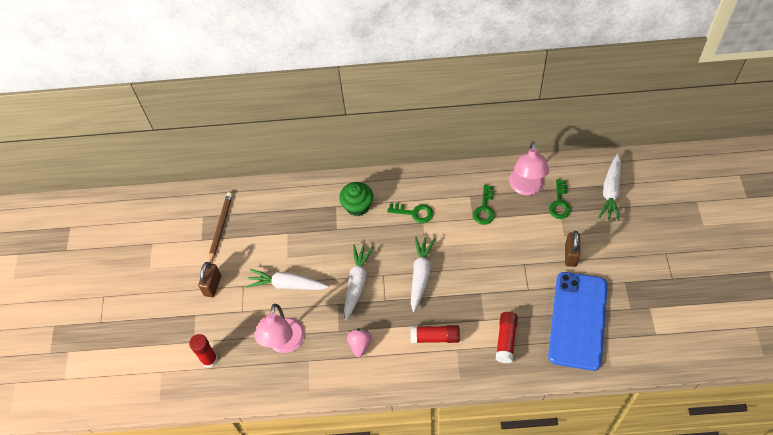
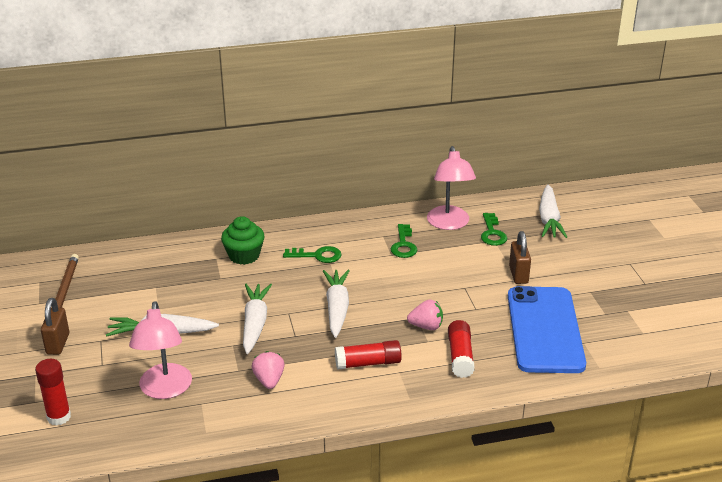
camera: 15 degrees left, 25 degrees down
none -> pink strawberry [407,299,443,330]

